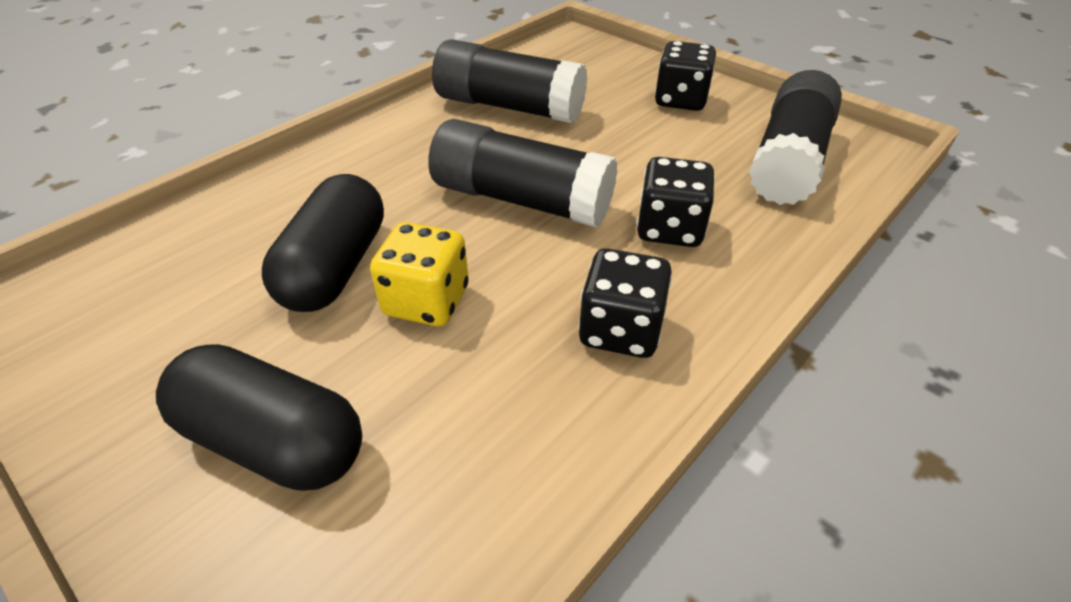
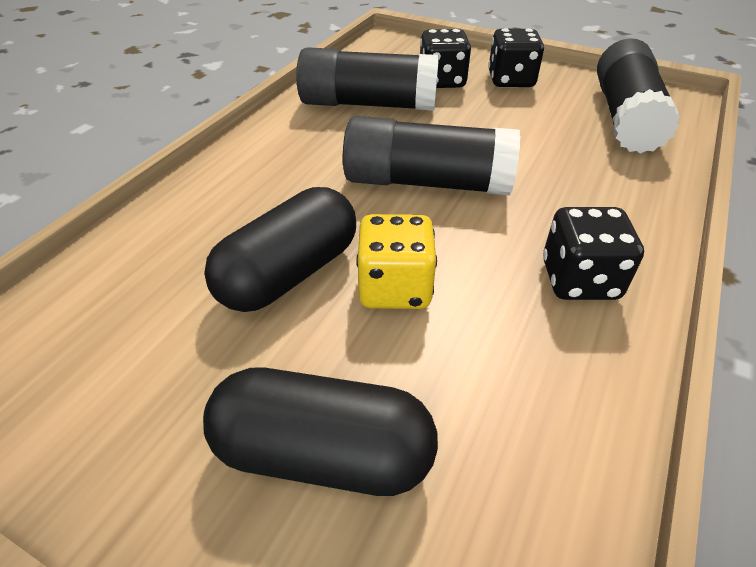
camera: 15 degrees left, 0 degrees up
black capsule [262,174,384,312] -> black capsule turned 45 degrees clockwise [204,187,356,312]
black dice [637,157,715,247] -> black dice moved to [420,29,471,88]

